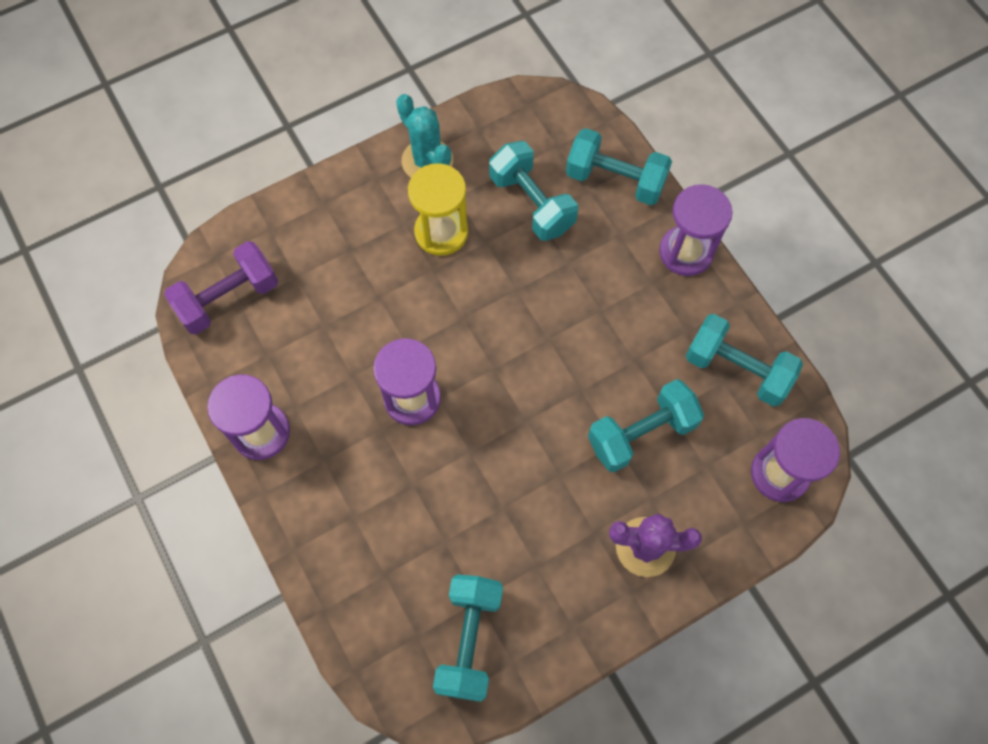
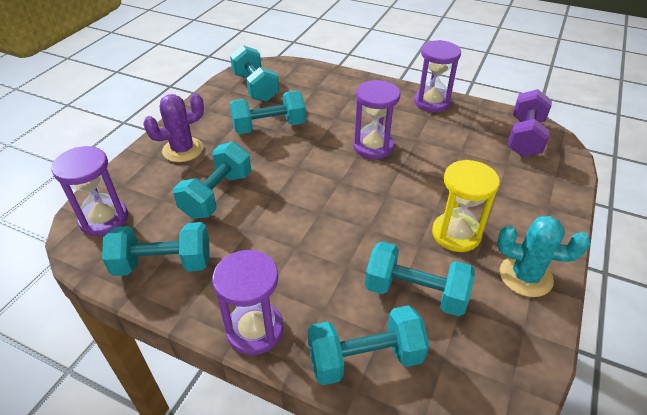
camera: 145 degrees right, 25 degrees down
none -> turquoise dumbbell [230,91,306,134]

